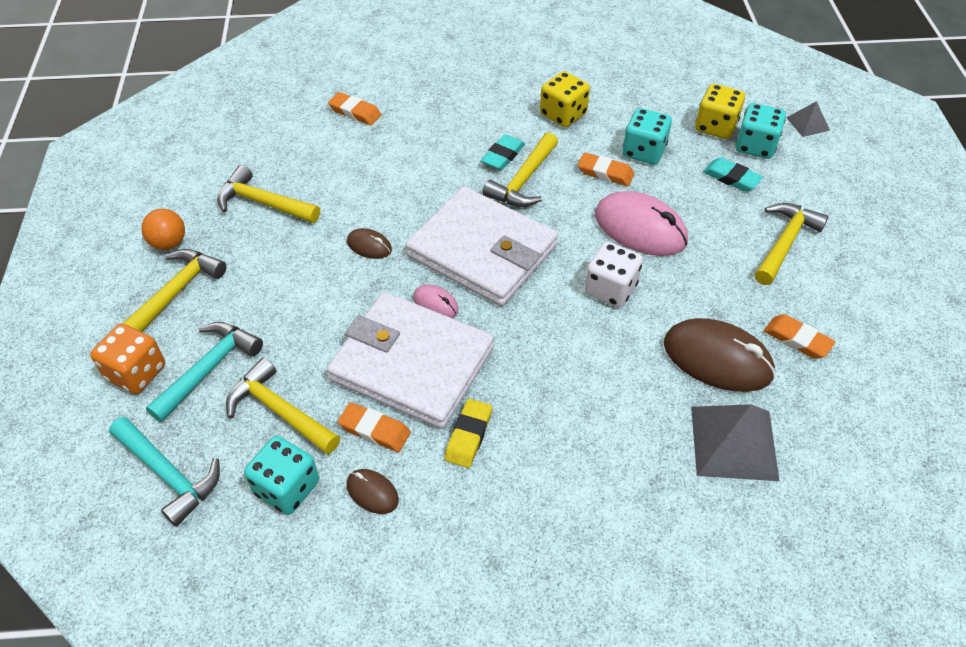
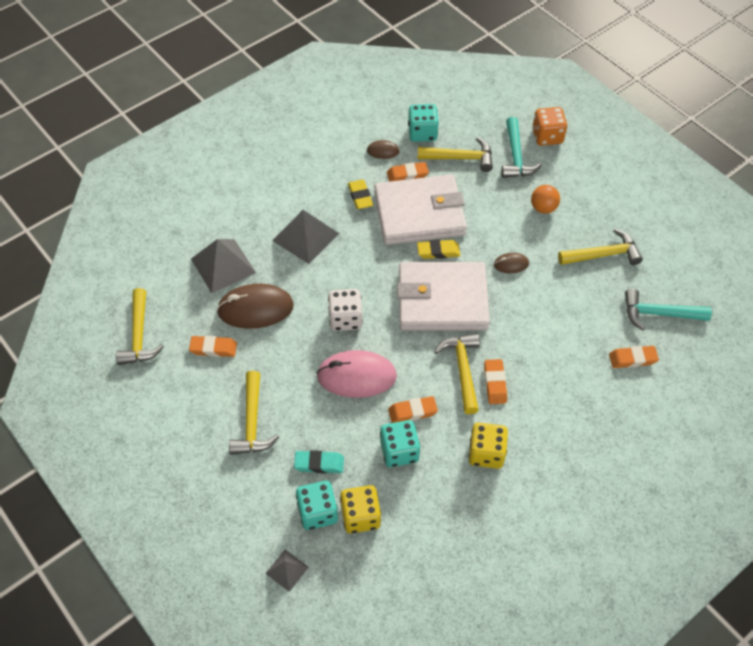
camera: 145 degrees right, 5 degrees up
turquoise hammer [109,417,220,527] -> turquoise hammer moved to [625,289,712,331]
yellow hammer [122,249,227,332] -> yellow hammer moved to [116,288,164,365]
orange ball [141,209,185,250] -> orange ball moved to [531,185,560,214]
pink mouse [413,284,459,318] -> yellow eraser [417,240,460,259]
turquoise eraser [481,134,525,170] -> orange eraser [484,359,507,404]
none -> grey pyramid [272,210,339,264]

